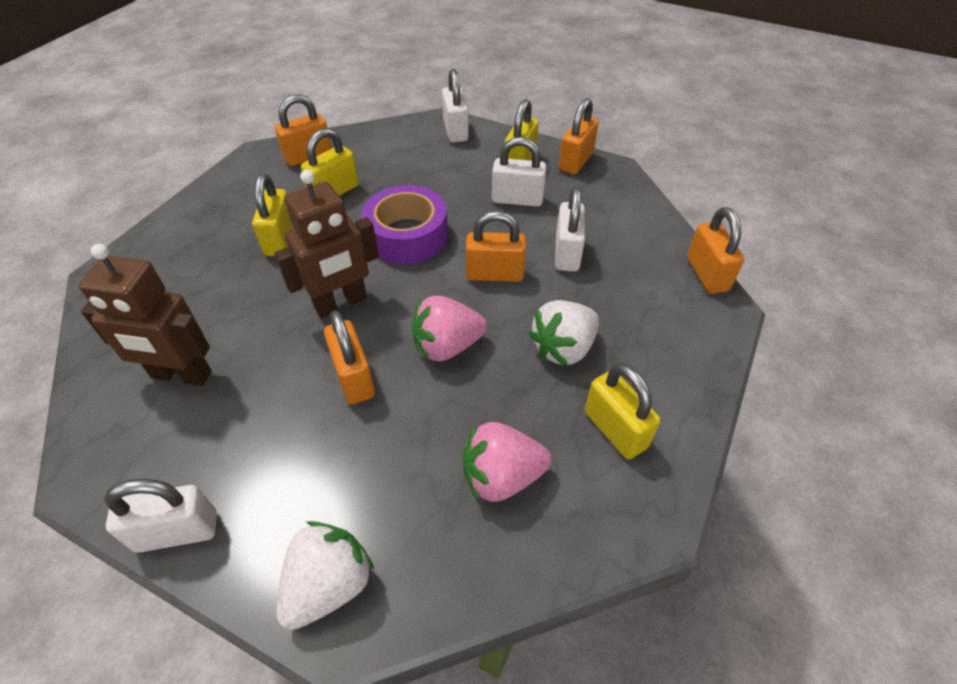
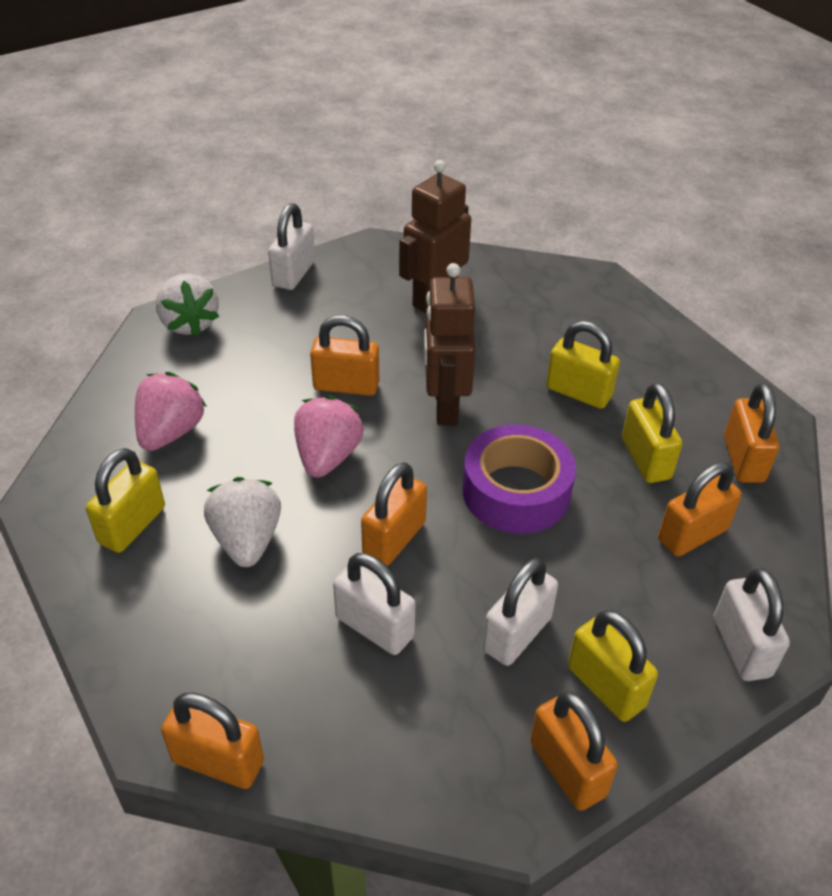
camera: 120 degrees right, 5 degrees down
white padlock [442,69,469,143] -> white padlock turned 60 degrees clockwise [714,568,790,681]
yellow padlock [585,363,661,459] -> yellow padlock turned 60 degrees counterclockwise [86,448,165,553]
none -> orange padlock [658,462,742,556]

